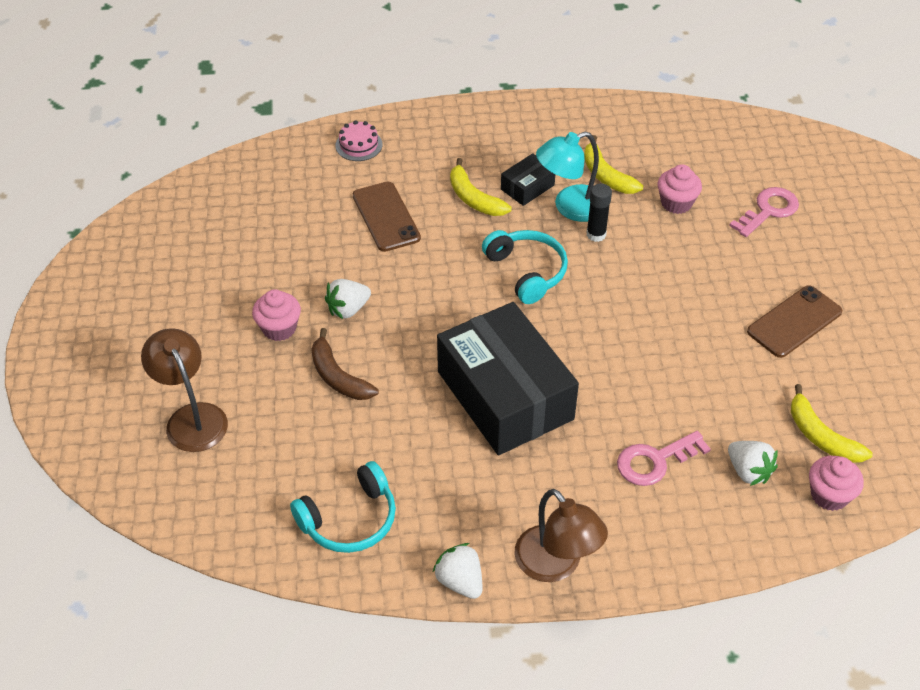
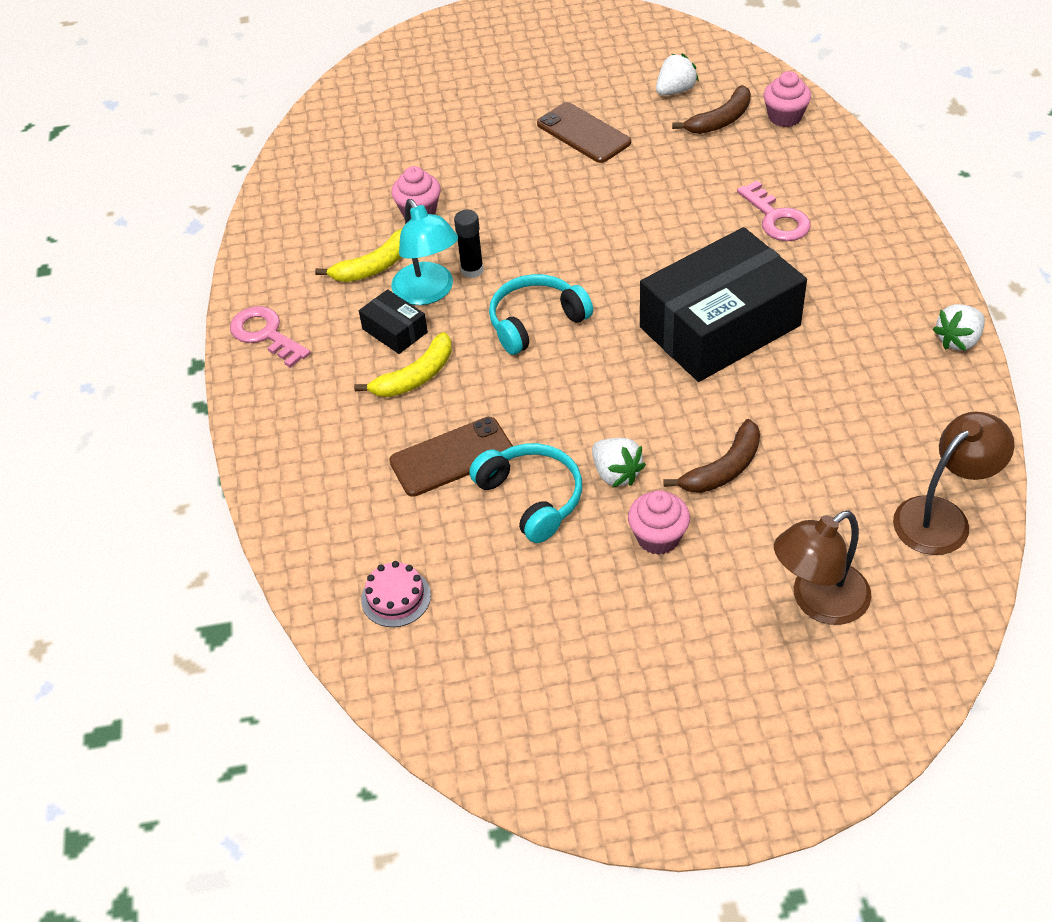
camera: 90 degrees left, 0 degrees up
turquoise headphones [290,461,396,553] -> turquoise headphones moved to [469,443,582,543]
pink cake [335,120,382,161] -> pink cake moved to [361,561,431,627]
brown lamp [514,489,608,582] -> brown lamp moved to [893,412,1014,555]
white strawberry [728,441,778,486] -> white strawberry moved to [656,54,699,95]
pink key [729,187,799,237] -> pink key moved to [230,306,310,368]
yellow banana [791,384,873,463] -> brown banana [672,85,751,134]

